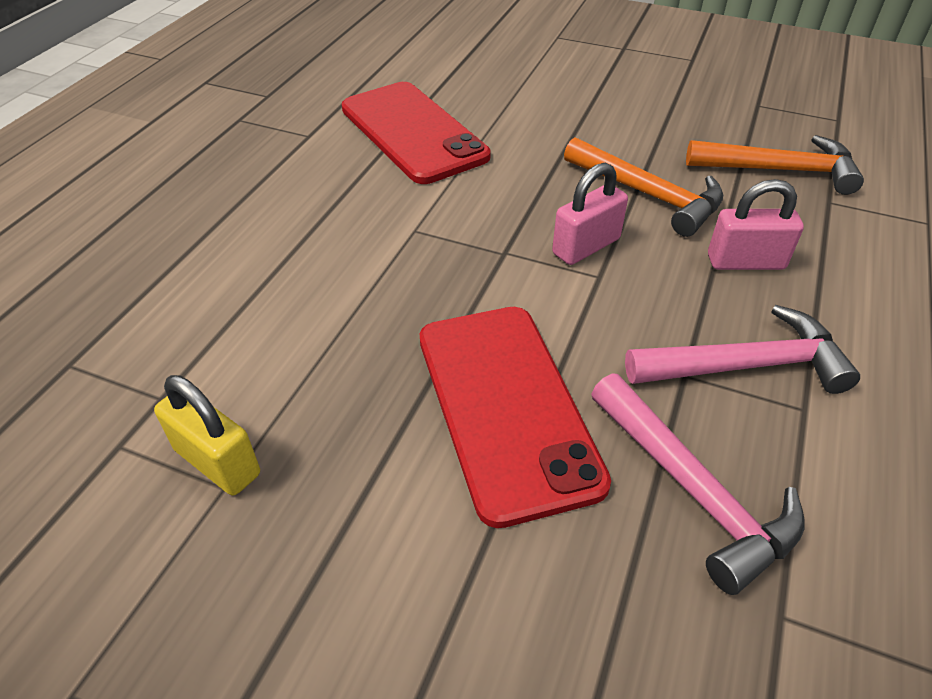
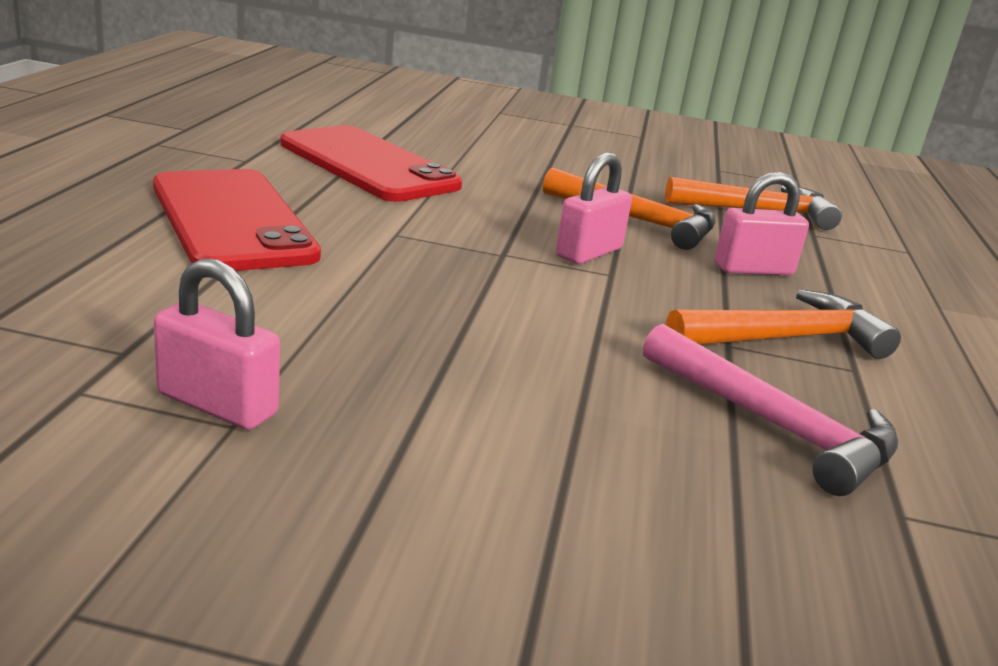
camera: 15 degrees left, 20 degrees down
yellow padlock [154,375,260,495] -> pink padlock [154,258,280,430]
red phone [420,307,611,528] -> red phone moved to [153,169,321,271]
pink hammer [625,305,860,394] -> orange hammer [666,289,901,359]

